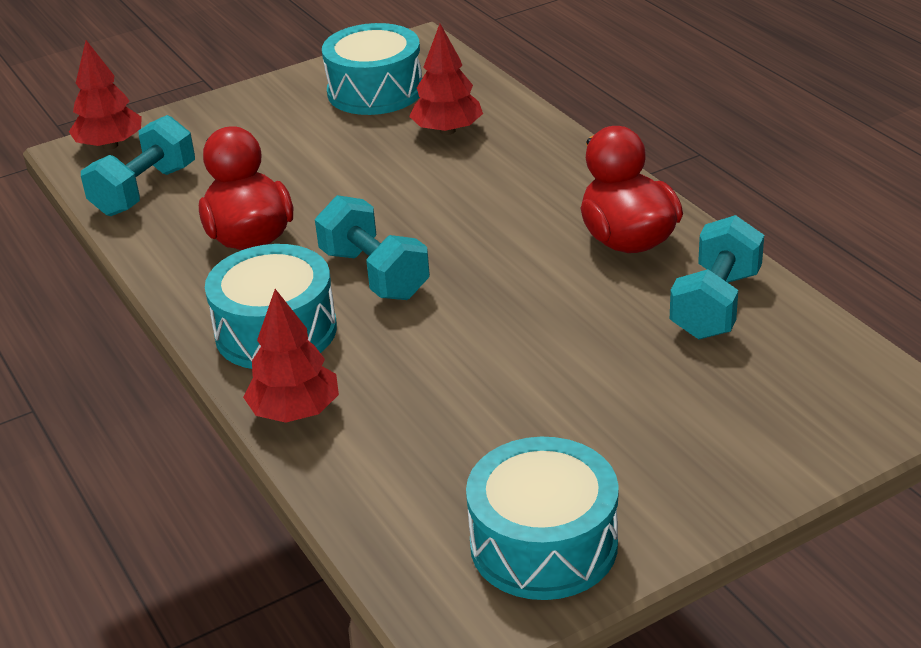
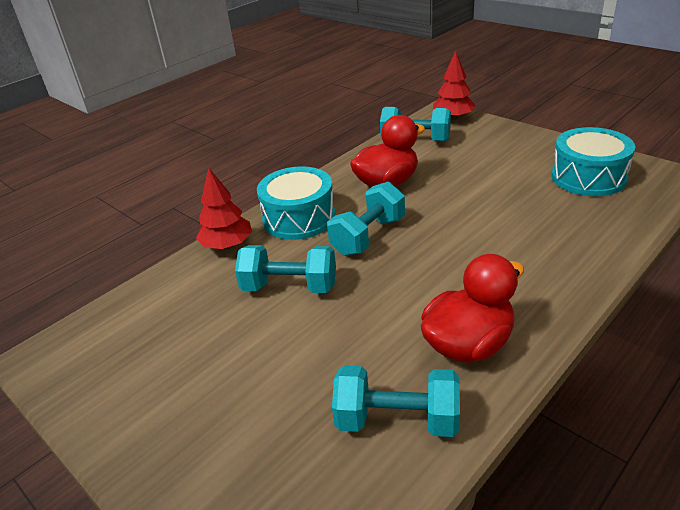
camera: 75 degrees right, 0 degrees up
red tree [409,24,483,135] -> none
turquoise drum [466,437,619,600] -> none
none -> turquoise dumbbell [235,245,336,293]

